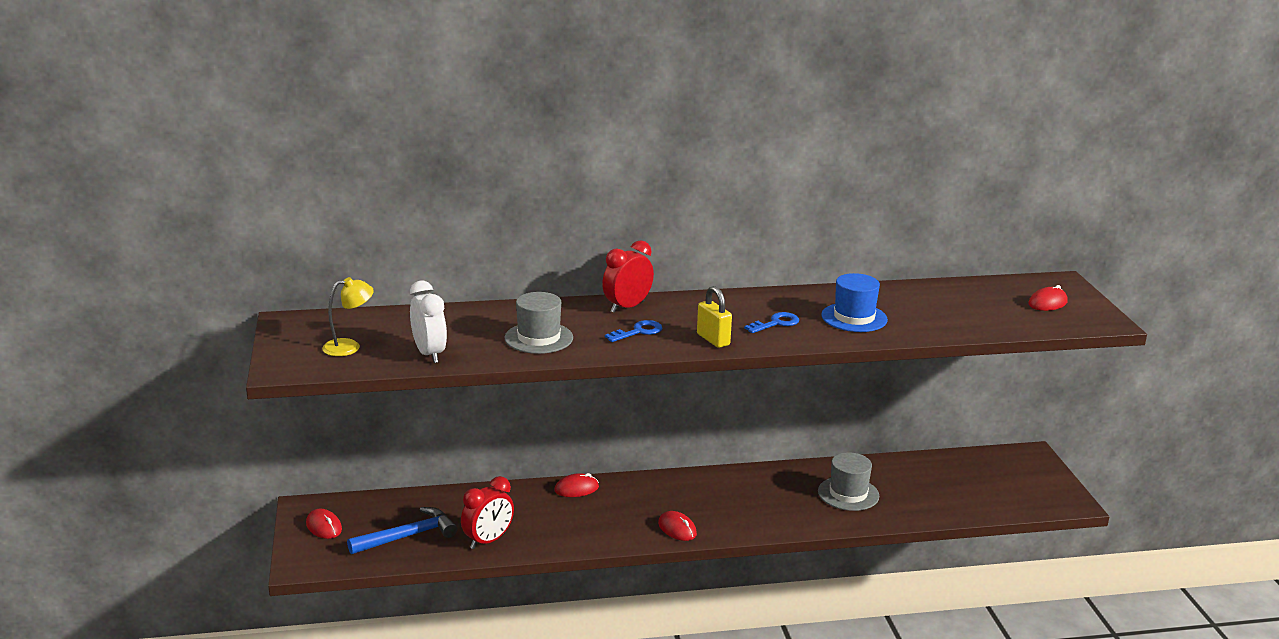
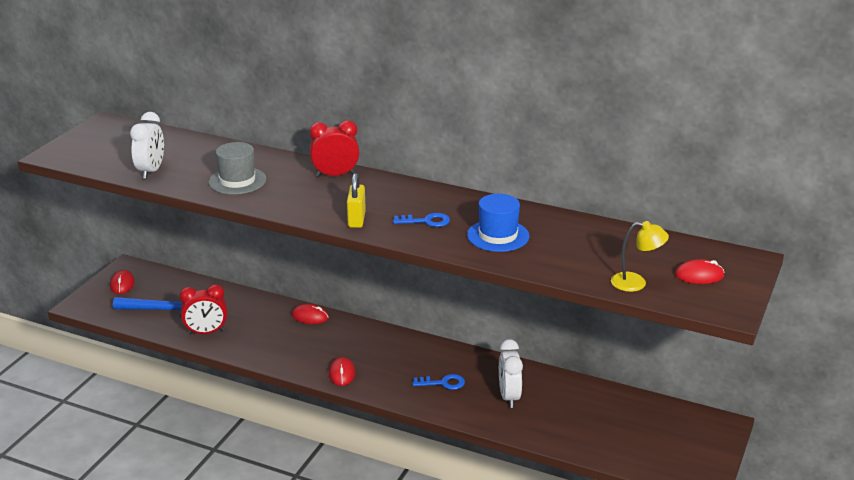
camera: 35 degrees right, 5 degrees up
yellow lamp [322,277,374,356] -> yellow lamp moved to [611,221,669,292]
blue key [605,320,662,342] -> blue key moved to [413,374,465,390]
grey hat [818,452,879,511] -> white clock [499,339,523,408]

